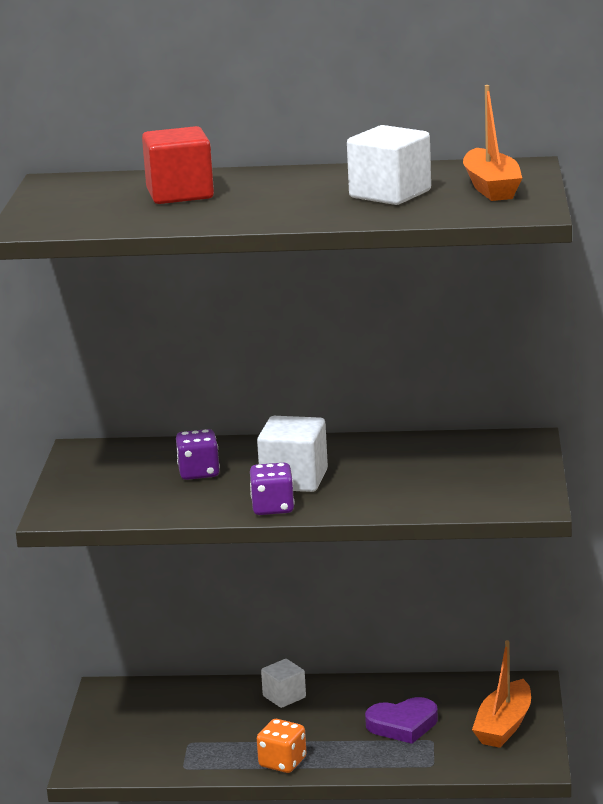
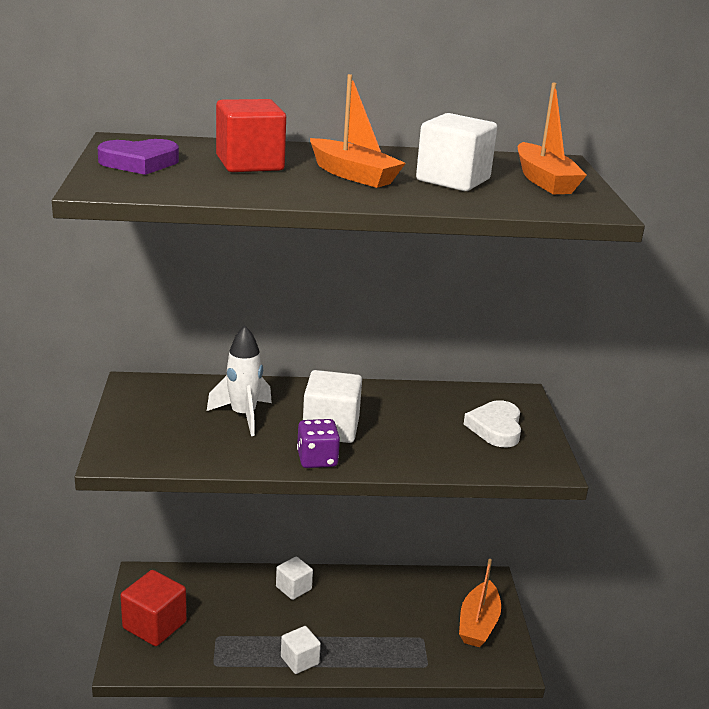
camera: 10 degrees left, 5 degrees up
purple dice [176,429,220,480] -> white rocket [207,326,272,436]
orange dice [257,719,306,773] -> white cube [281,626,321,674]
purple heart [365,697,438,744] -> purple heart moved to [97,139,179,175]
none -> red cube [121,570,187,646]
none -> orange boat [310,74,406,188]
none -> white heart [464,400,521,447]

